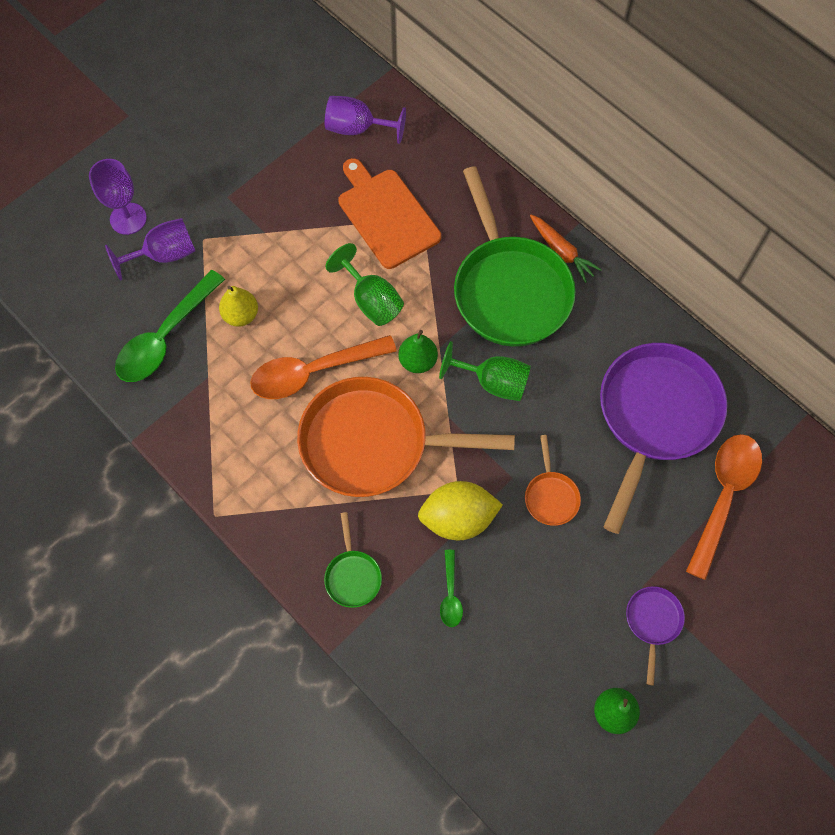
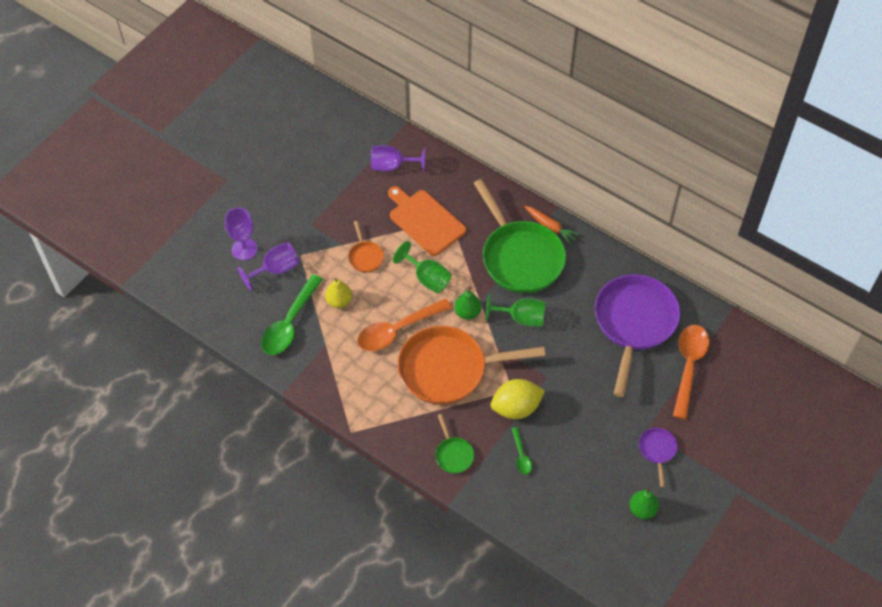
camera: 10 degrees left, 10 degrees down
orange pan [525,435,581,526] -> orange pan moved to [348,221,384,272]

